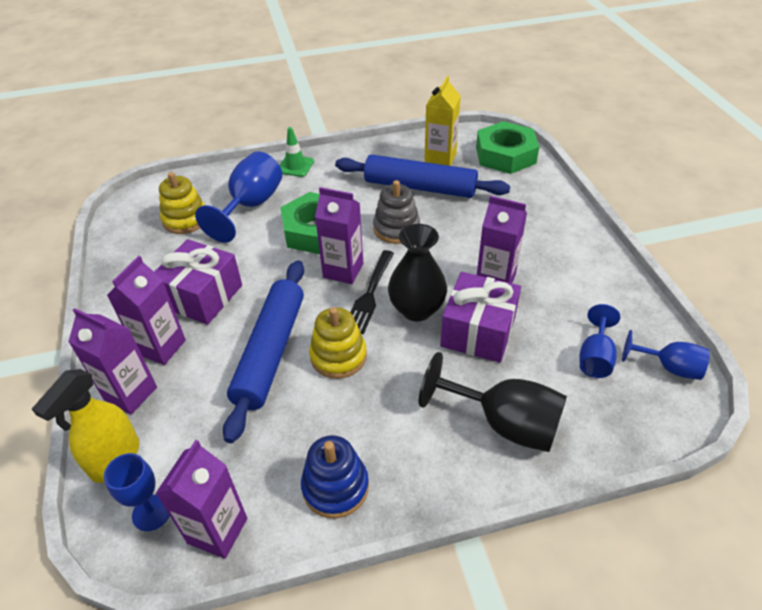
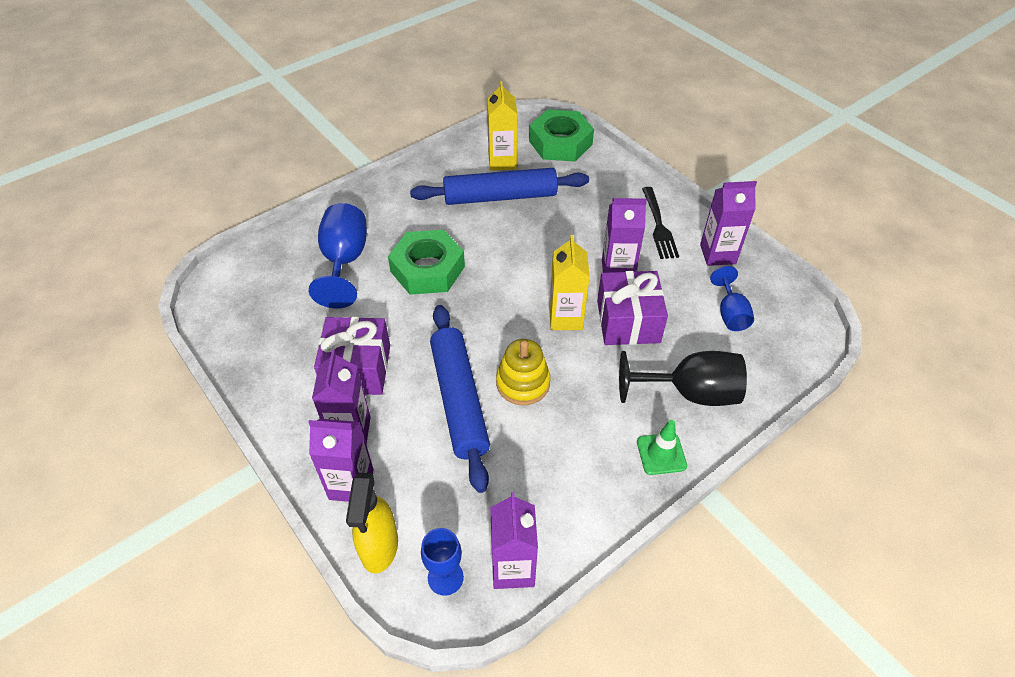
camera: 25 degrees left, 5 degrees up
yellow stacking toy [159,172,205,234] -> none
green traffic cone [279,127,314,177] -> green traffic cone moved to [637,420,687,475]
blue stacking toy [301,435,369,519] -> none
purple carton [315,187,363,284] -> purple carton moved to [700,181,757,266]
black fork [350,250,394,334] -> black fork moved to [642,187,679,259]
grey stacking toy [373,180,420,244] -> none
black vase [388,224,447,321] -> yellow carton [549,235,590,330]
blue goblet [622,330,710,380] -> none

